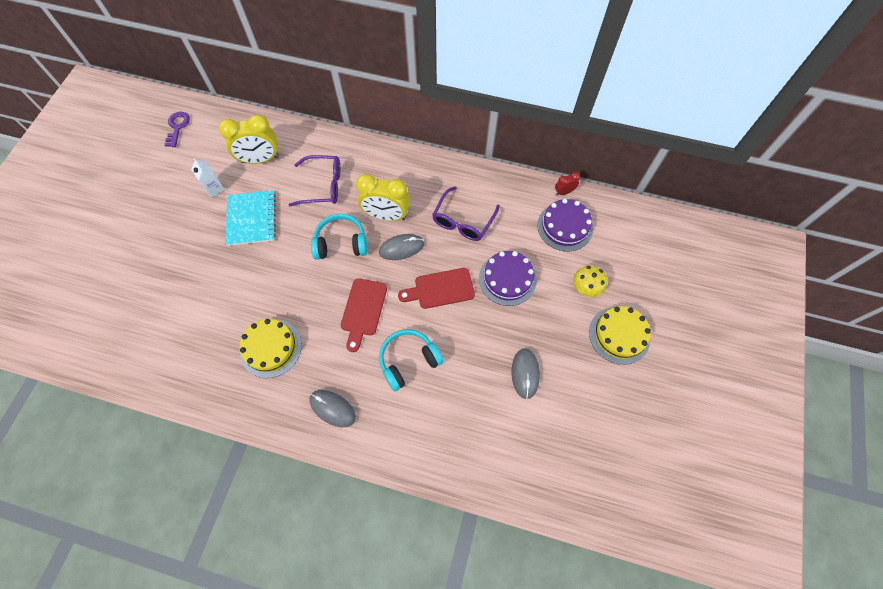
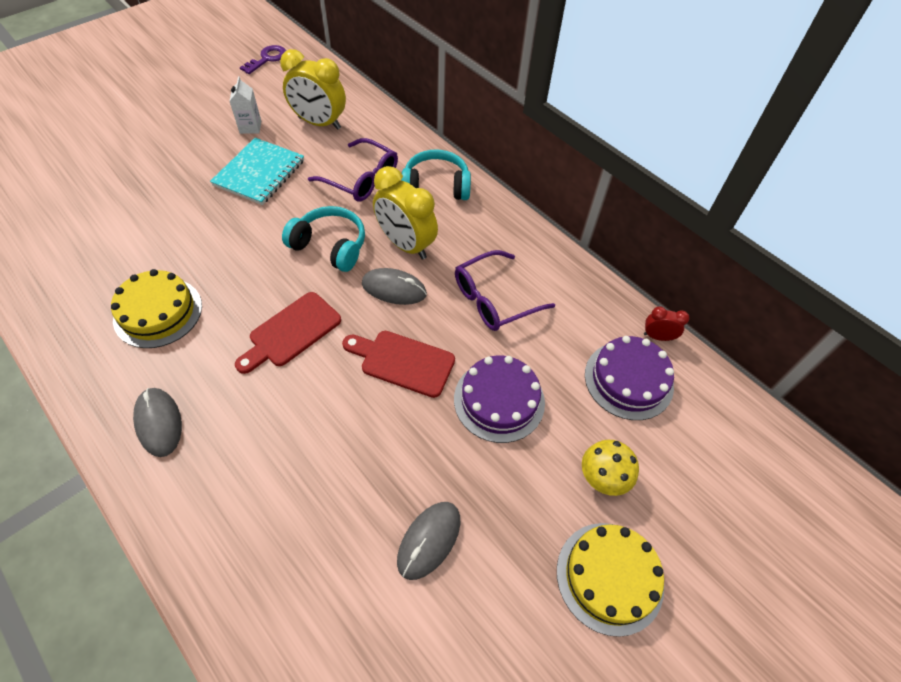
camera: 30 degrees right, 10 degrees down
turquoise headphones [379,329,444,391] -> turquoise headphones moved to [401,149,471,200]

